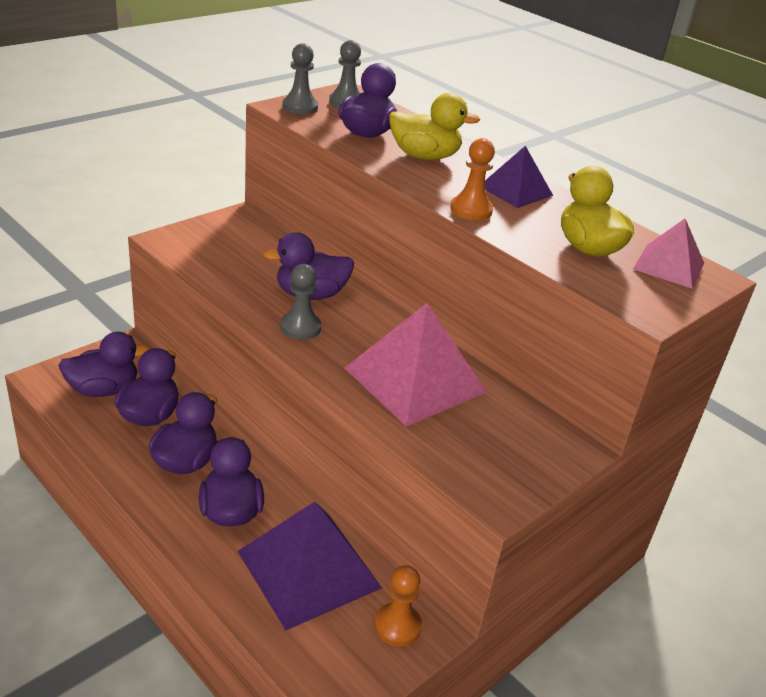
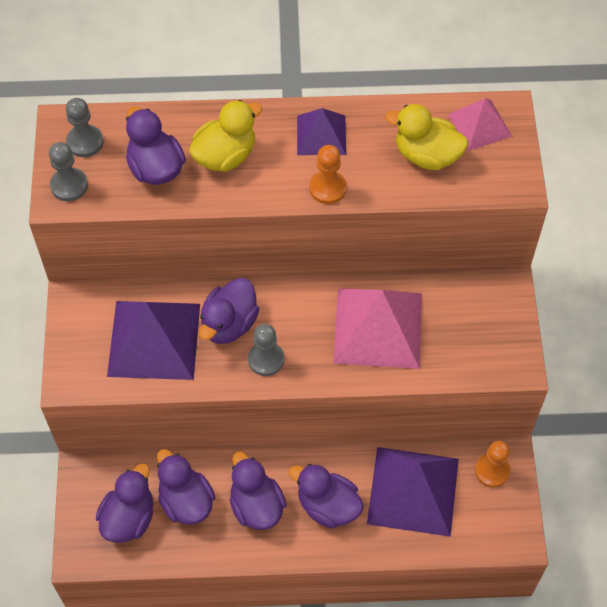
camera: 45 degrees left, 25 degrees up
none -> purple pyramid [107,301,200,380]

